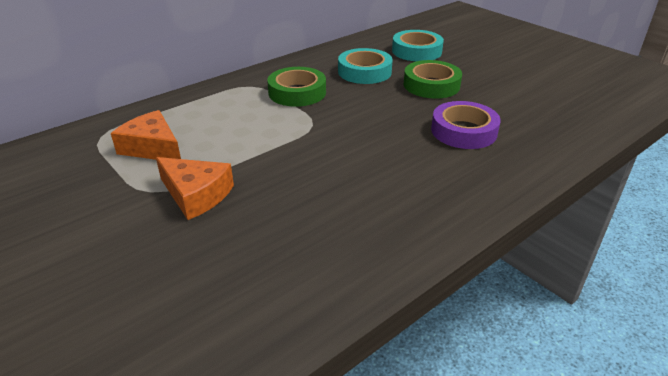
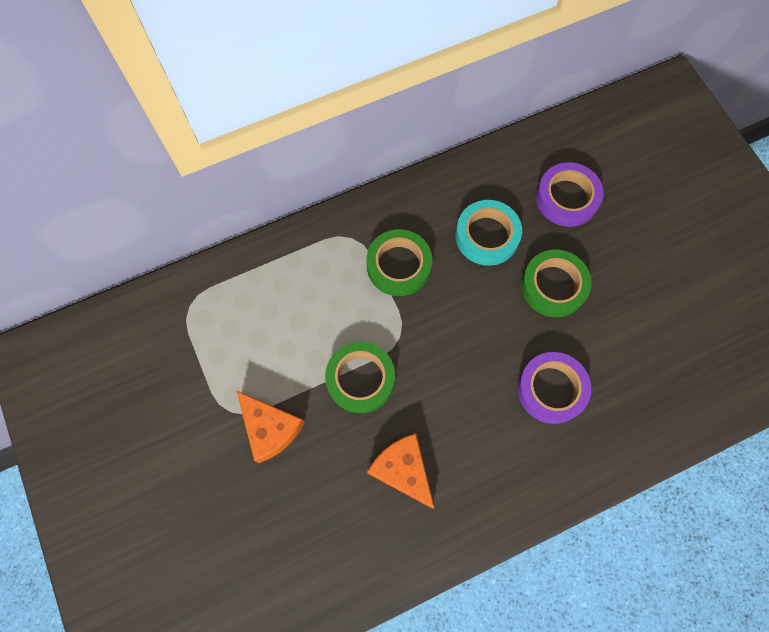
camera: 15 degrees right, 35 degrees up
orange cheese [111,110,181,160] -> orange cheese moved to [367,433,434,509]
turquoise tape [392,30,444,61] -> purple tape [536,162,603,227]
none -> green tape [325,342,395,413]

